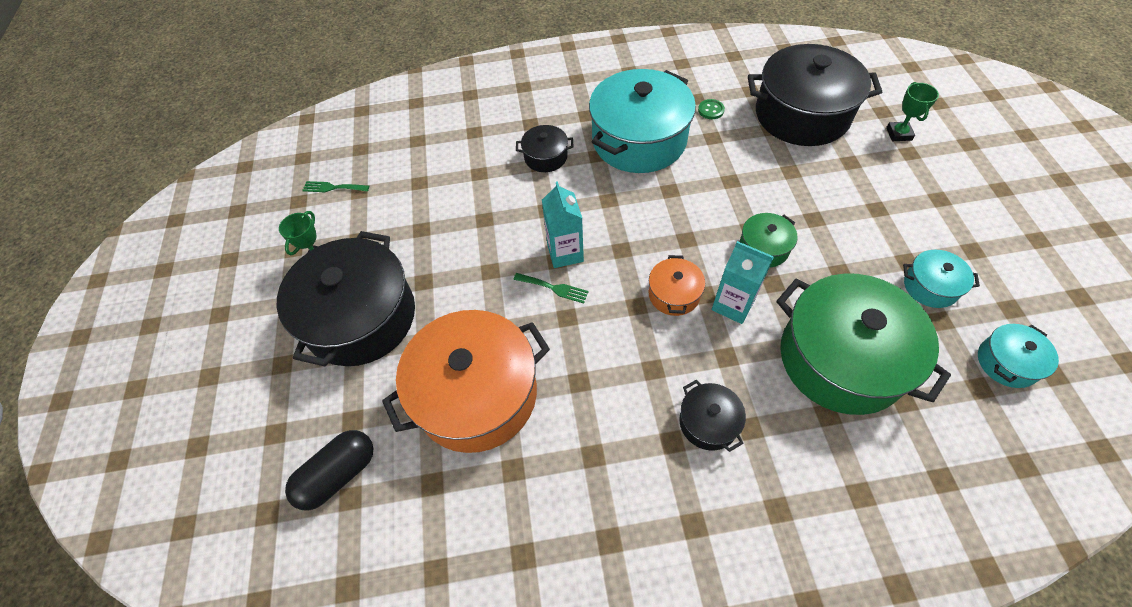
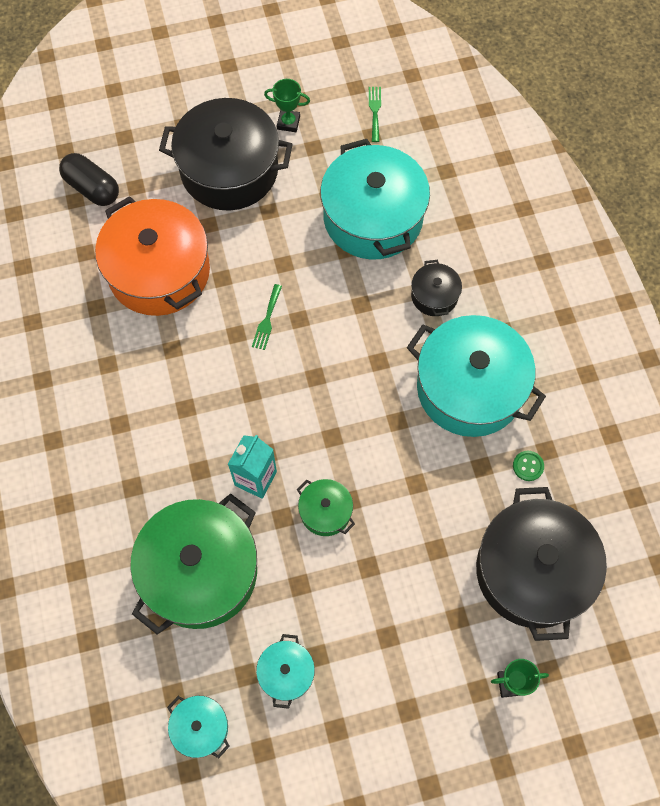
camera: 80 degrees right, 10 degrees up
turquoise carton [542,181,584,268] -> none
orange pot [649,255,705,316] -> none
black pot [679,380,746,452] -> none
none -> turquoise pot [320,139,430,259]

